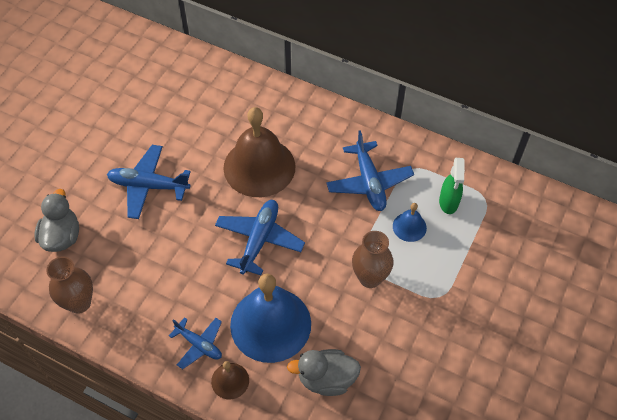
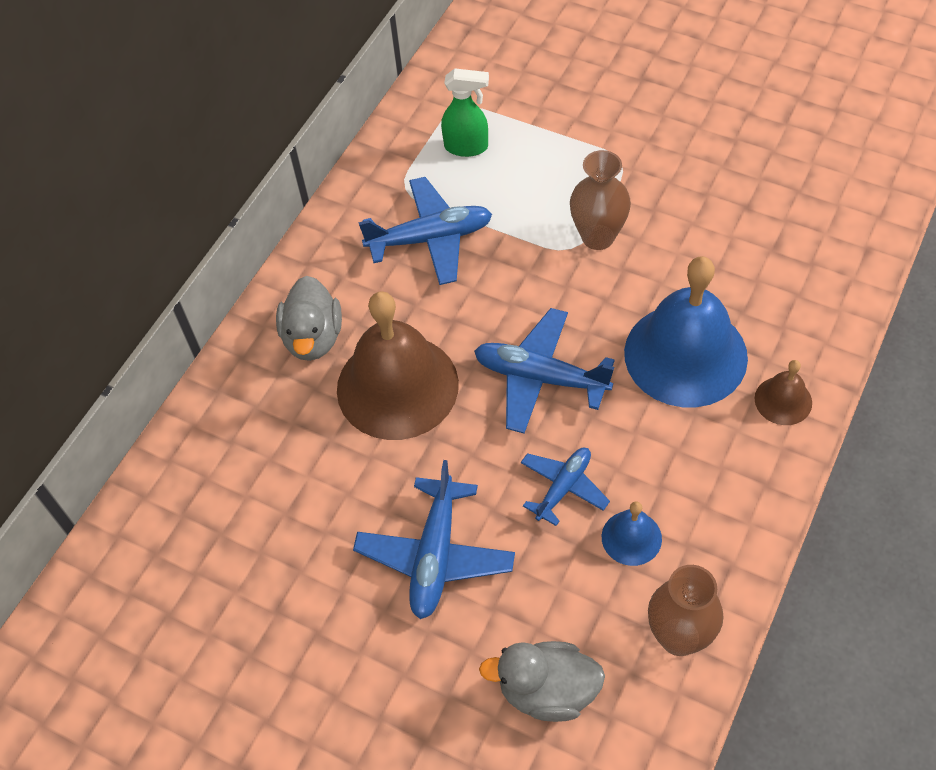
camera: 85 degrees left, 0 degrees up
blue plane [169,317,222,369] -> blue plane moved to [521,448,610,526]
grey duck [287,349,361,396] -> grey duck moved to [276,276,342,361]
blue bell [393,203,427,242] -> blue bell moved to [602,501,662,566]

